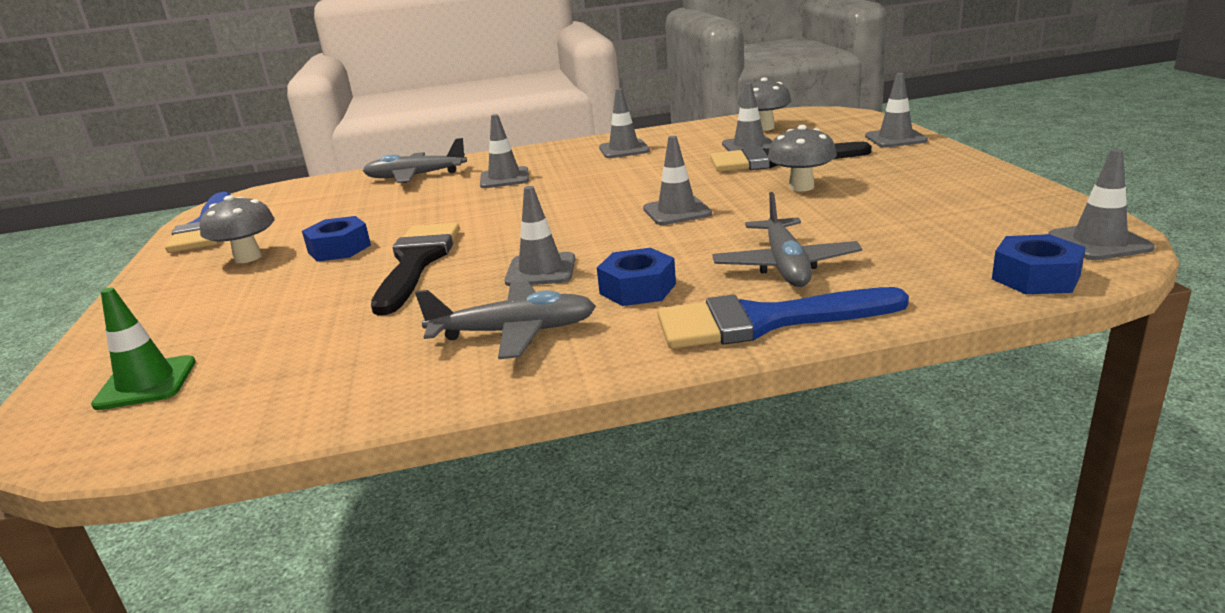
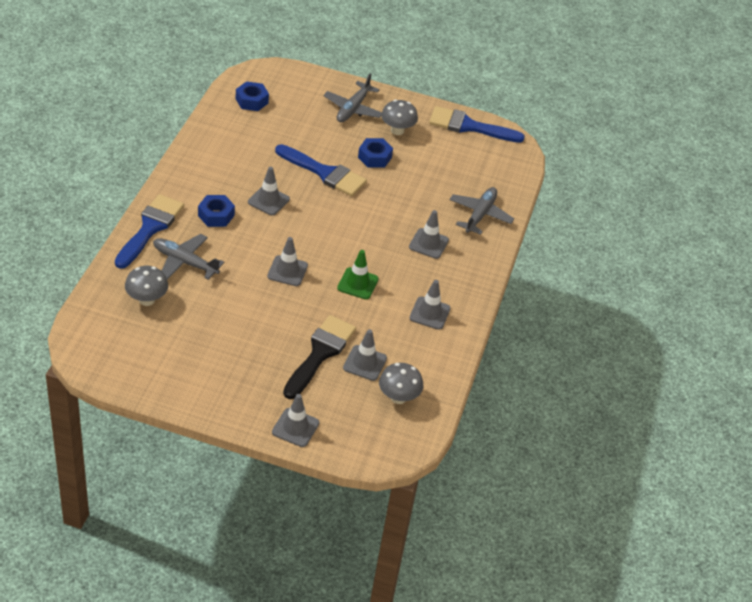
camera: 110 degrees right, 20 degrees up
green traffic cone [91,287,196,410] -> green traffic cone moved to [337,250,379,299]
black brush [371,223,460,315] -> blue brush [275,144,367,196]
grey plane [415,281,596,360] -> grey plane moved to [324,73,382,122]
grey mushroom [768,125,837,191] -> grey mushroom moved to [125,266,168,306]
blue nut [992,234,1086,294] -> blue nut moved to [236,81,269,111]
grey traffic cone [1048,149,1155,260] -> none

